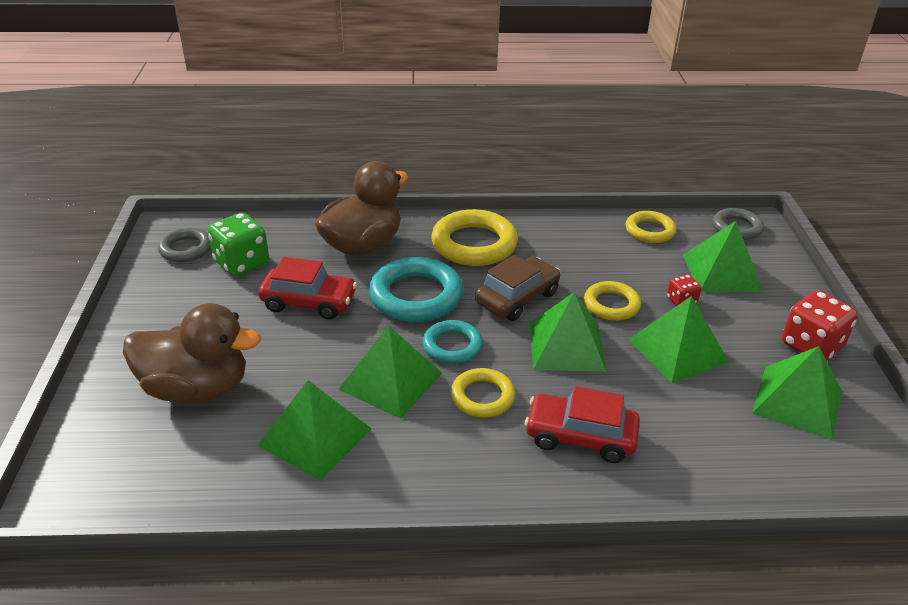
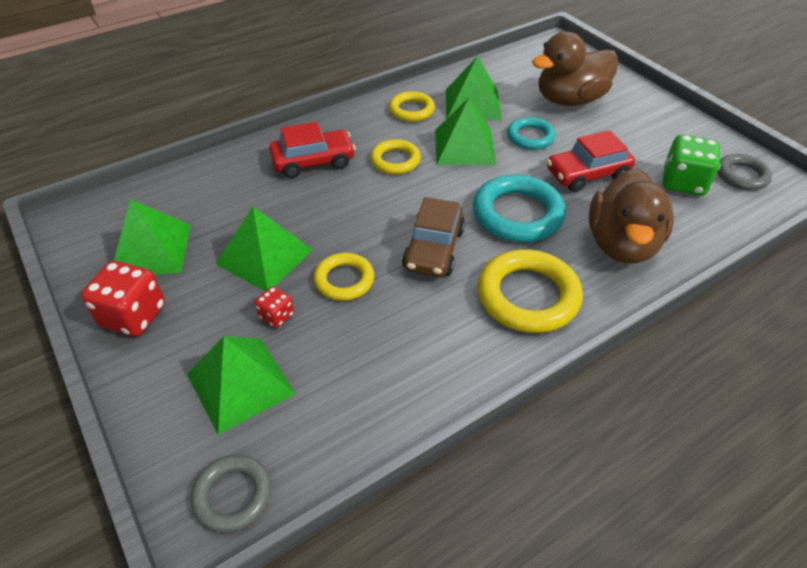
camera: 150 degrees right, 10 degrees up
turquoise ring [422,320,483,364] -> turquoise ring moved to [507,117,556,150]
green pyramid [530,292,606,372] -> none
yellow ring [626,211,676,243] -> yellow ring moved to [389,91,435,122]

